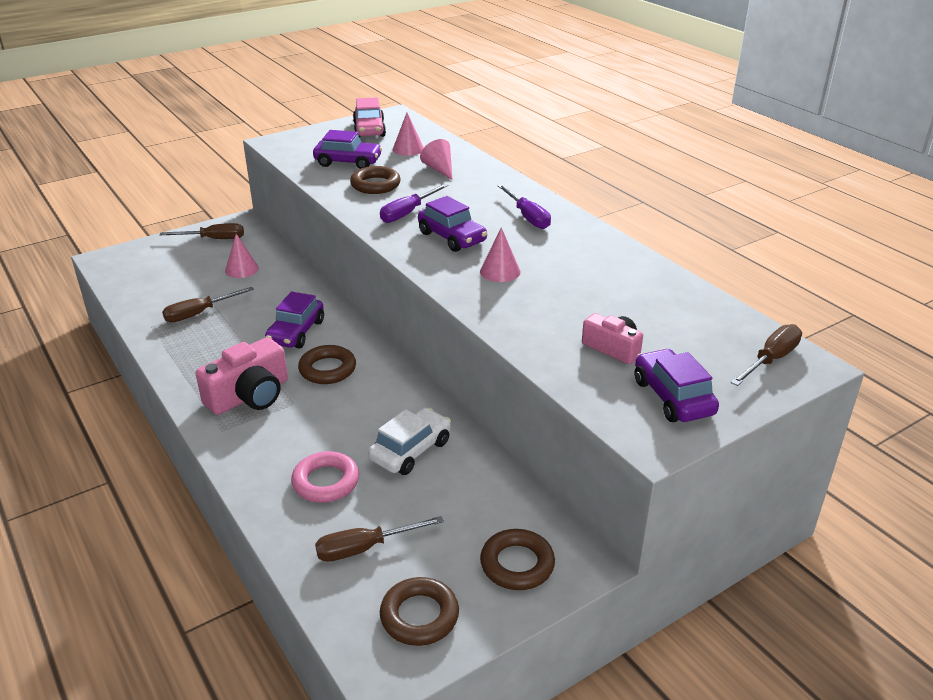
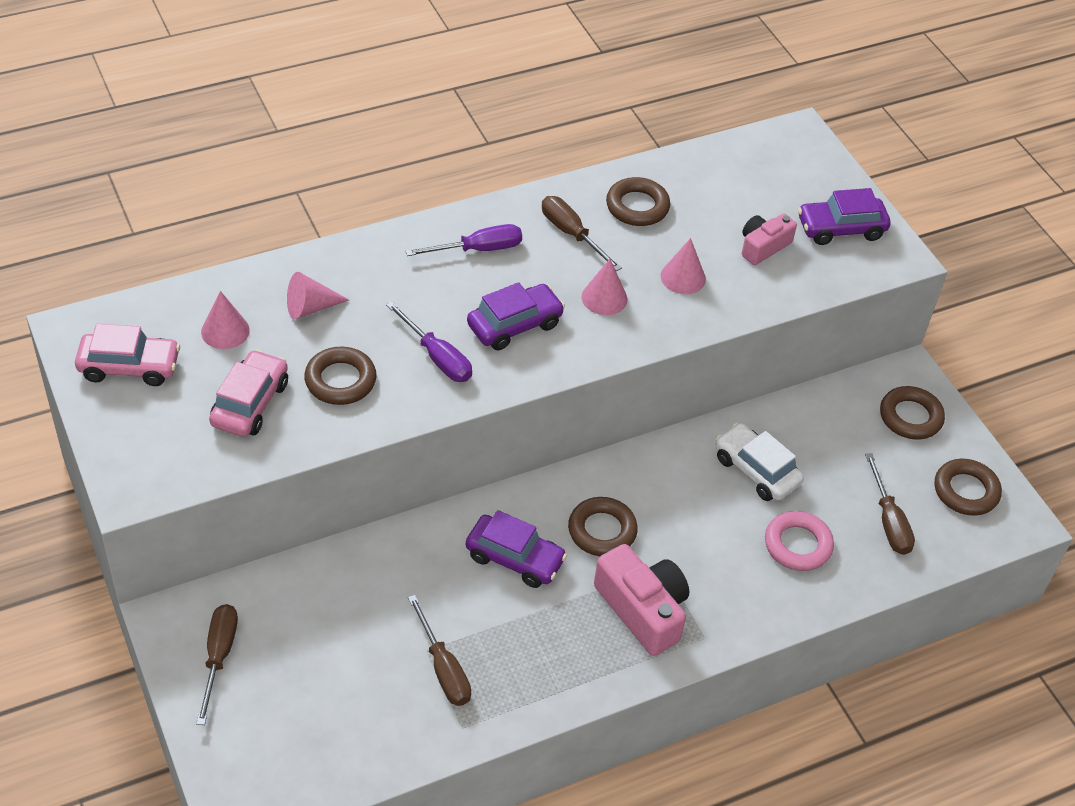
camera: 85 degrees left, 15 degrees up
pink cone [225,234,259,278] -> pink cone moved to [661,238,706,294]
purple car [313,130,382,169] -> pink car [209,350,288,437]
brown screwdriver [731,324,802,386] -> brown screwdriver moved to [542,196,622,271]
none -> brown ring [606,177,670,226]

